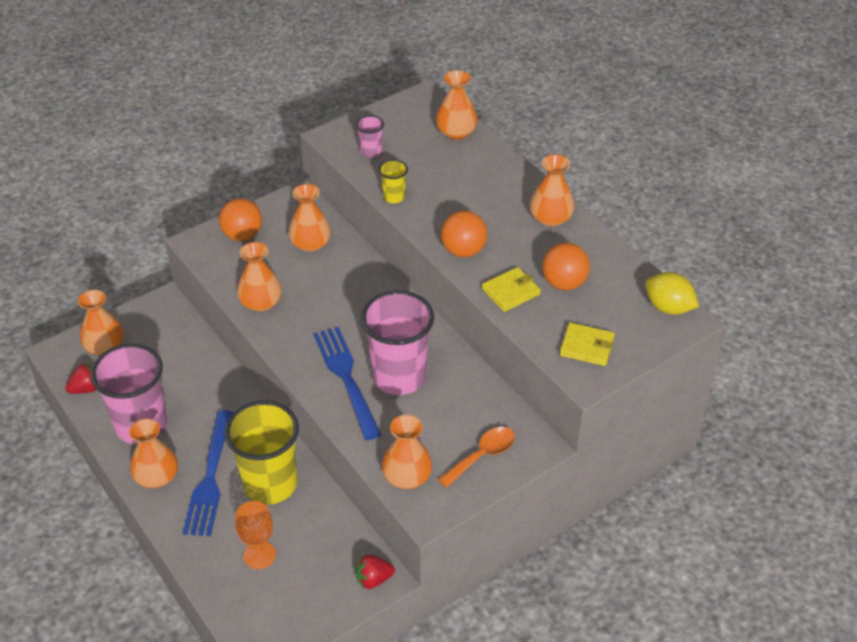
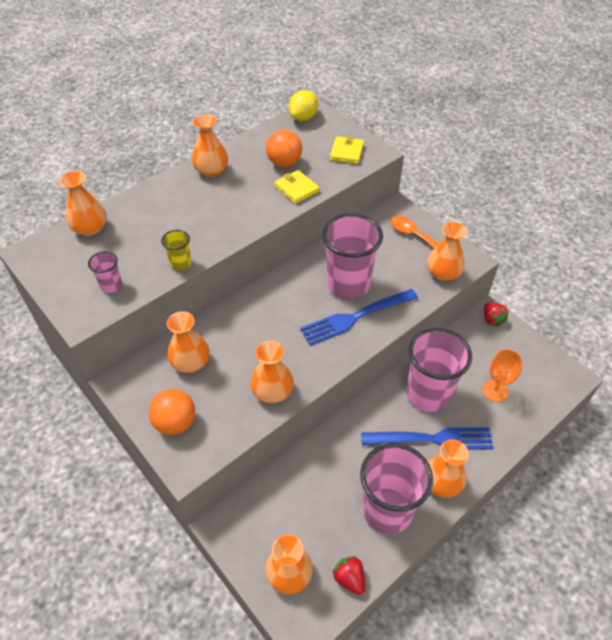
camera: 95 degrees left, 5 degrees up
yellow cup [224,401,299,505] -> pink cup [406,328,472,412]
orange ball [441,211,488,257] -> none

